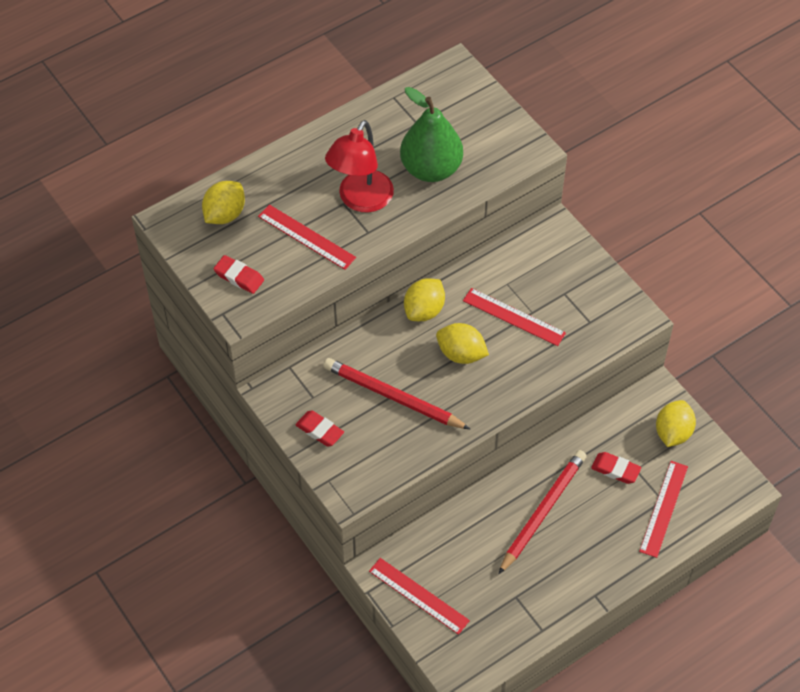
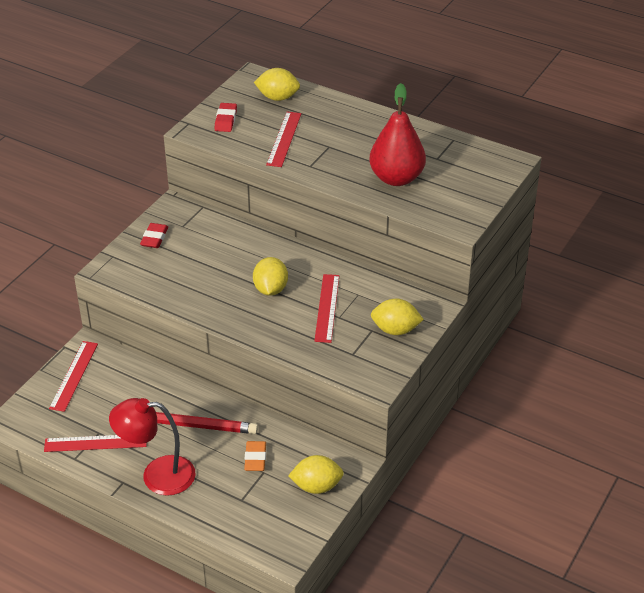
camera: 65 degrees right, 15 degrees down
red pencil [323,358,470,429] -> none
red lamp [325,120,394,213] -> red lamp moved to [109,398,196,496]
green pear [400,87,463,182] -> red pear [369,83,426,186]
yellow lemon [404,278,445,321] -> yellow lemon moved to [371,299,424,335]
red eraser [591,452,641,484] -> orange eraser [244,441,266,471]
red ruler [639,461,688,558] -> red ruler moved to [44,435,147,452]

